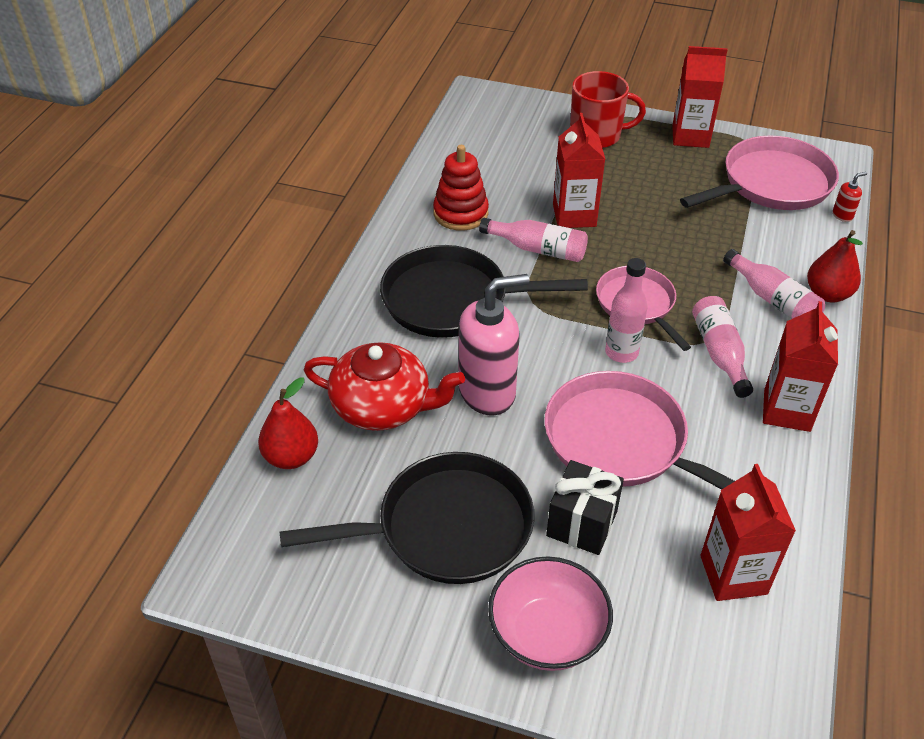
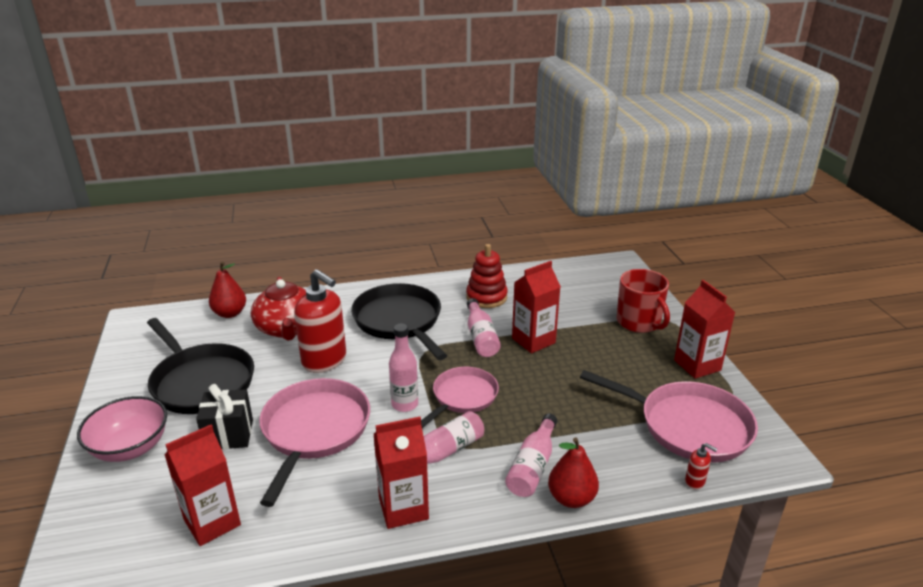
camera: 60 degrees right, 15 degrees down
pink soap dispenser [459,274,530,415] -> red soap dispenser [294,269,346,373]

